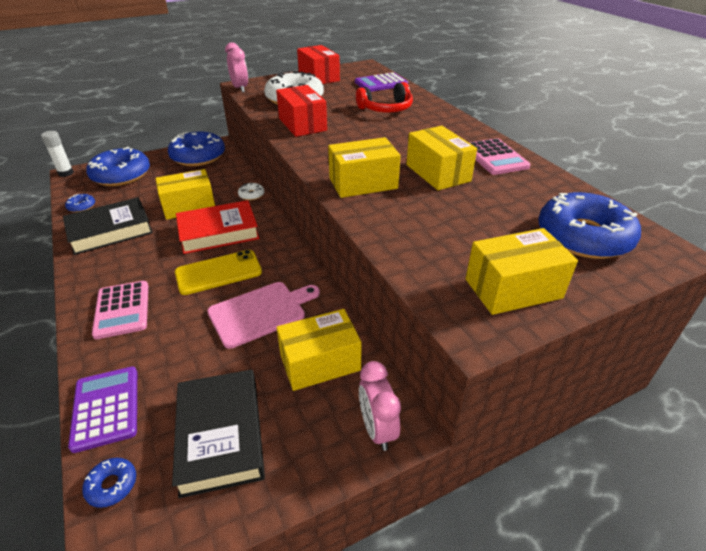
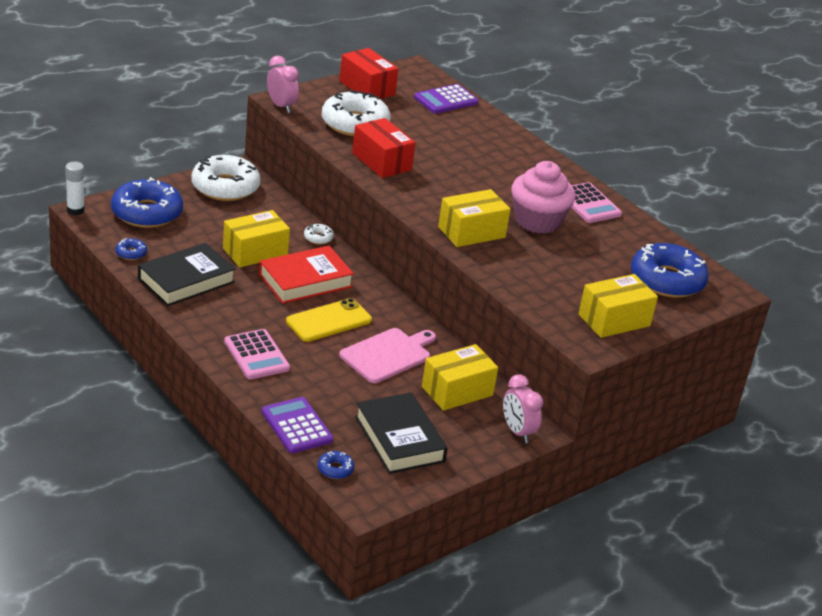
camera: 15 degrees left, 5 degrees down
blue donut [168,132,225,166] -> white donut [192,155,261,201]
red headphones [356,82,413,112] -> none
yellow box [406,126,477,190] -> pink cupcake [511,161,576,234]

